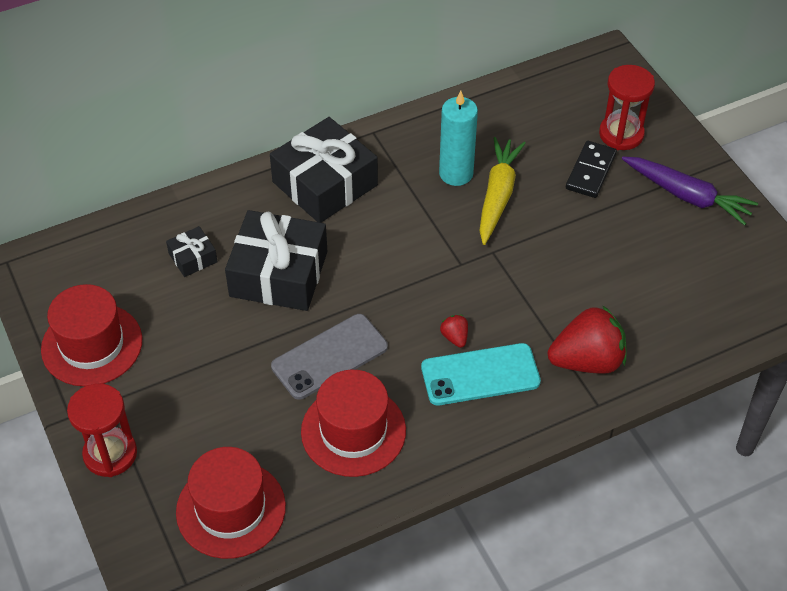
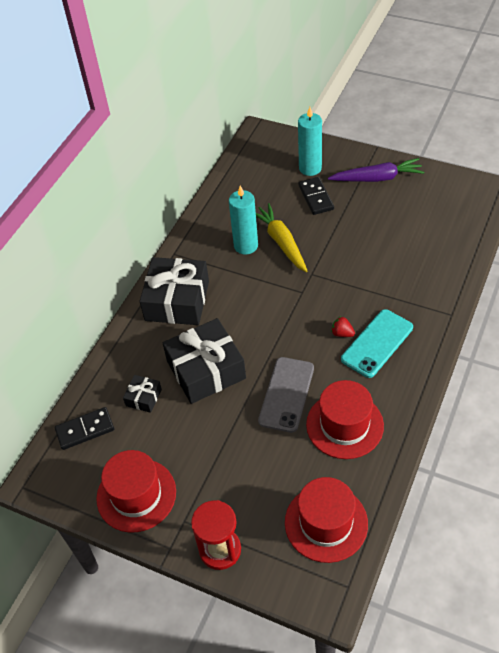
camera: 35 degrees left, 0 degrees up
red strawberry [548,305,627,374] -> none
red hourglass [599,65,655,150] -> turquoise candle [298,107,322,176]
none -> black domino [55,407,114,450]

